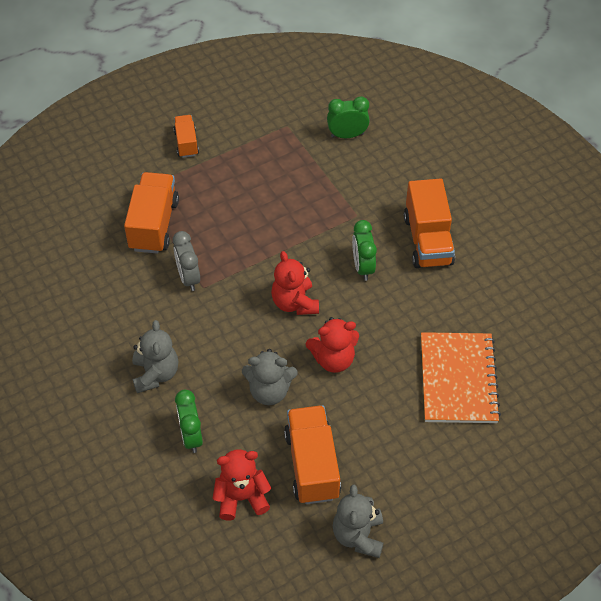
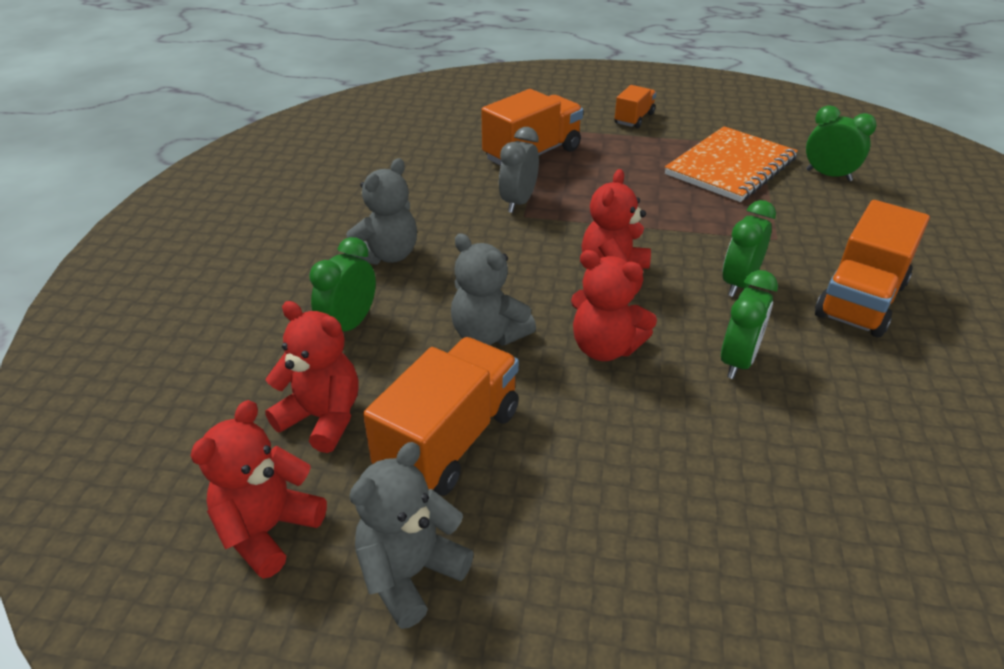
camera: 40 degrees right, 15 degrees down
orange notebook [421,332,501,423] -> orange notebook moved to [665,126,798,202]
none -> red teddy bear [191,400,327,579]
none -> green clock [721,270,778,379]

